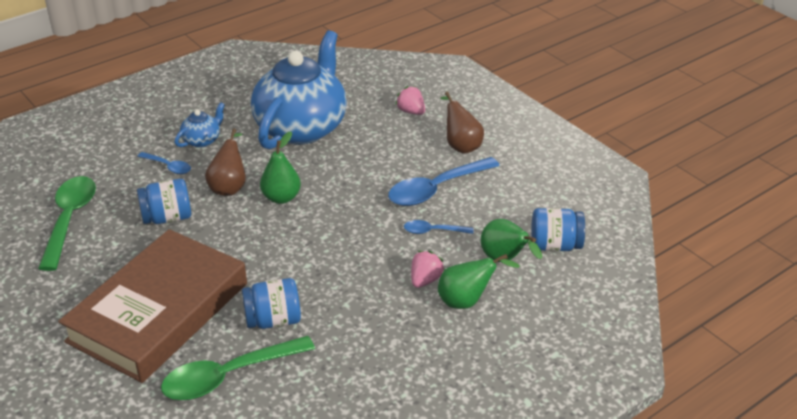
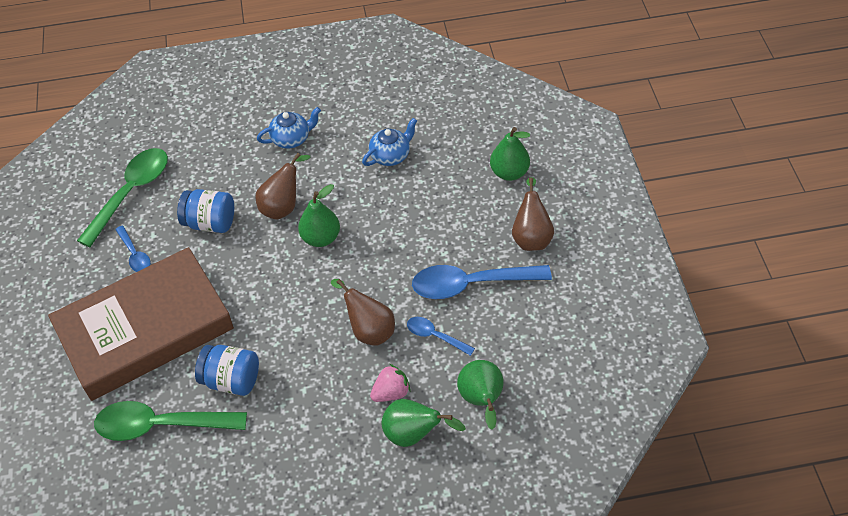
camera: 30 degrees right, 15 degrees up
blue spoon [137,152,191,174] -> blue spoon moved to [115,225,151,272]
blue teapot [251,30,347,149] -> blue teapot [362,118,417,166], size x0.41
pink strawberry [395,86,425,115] -> green pear [490,127,530,181]
blue jar [531,208,585,251] -> none
none -> brown pear [330,279,395,346]

